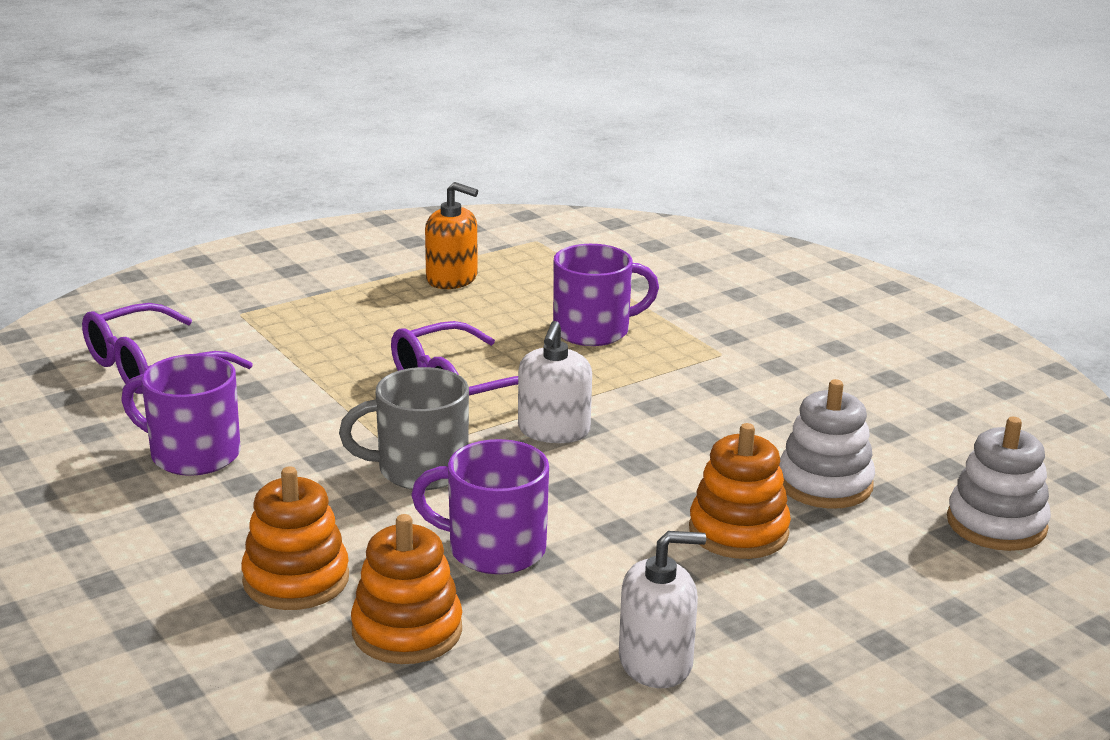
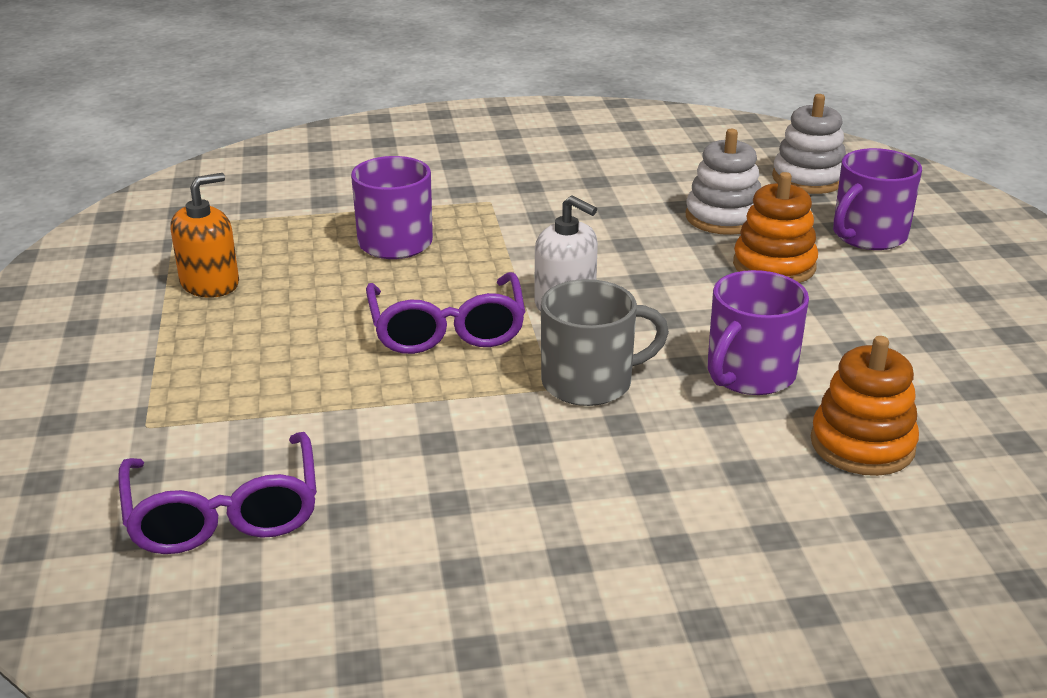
camera: 65 degrees left, 5 degrees up
purple mug [121,354,241,476] -> purple mug moved to [833,148,922,250]
orange stacking toy [241,466,349,610] -> none
grey mug [339,367,469,490] -> grey mug turned 120 degrees counterclockwise [541,279,669,406]
white soap dispenser [619,531,706,688] -> none

